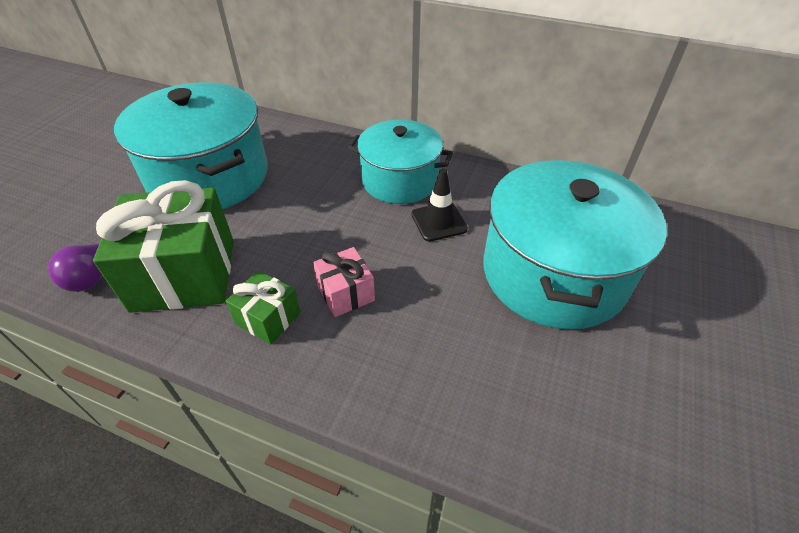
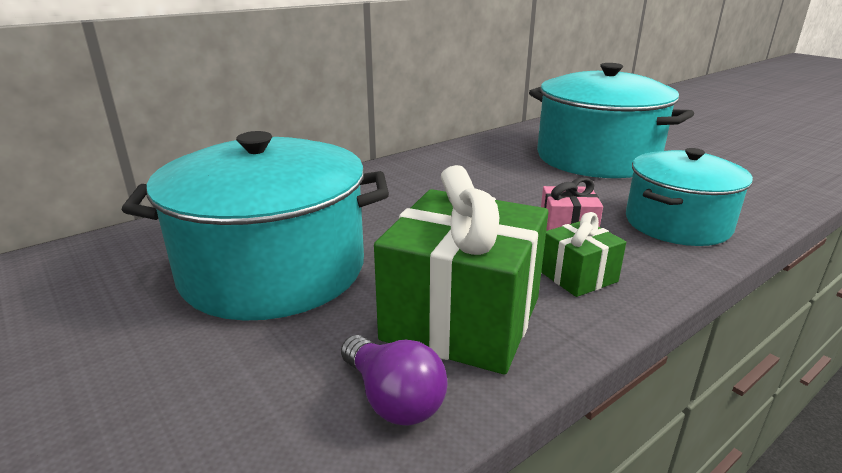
camera: 60 degrees left, 20 degrees down
turquoise pot [348,120,453,204] -> turquoise pot moved to [626,148,753,246]
black traffic cone [411,168,468,241] -> none

